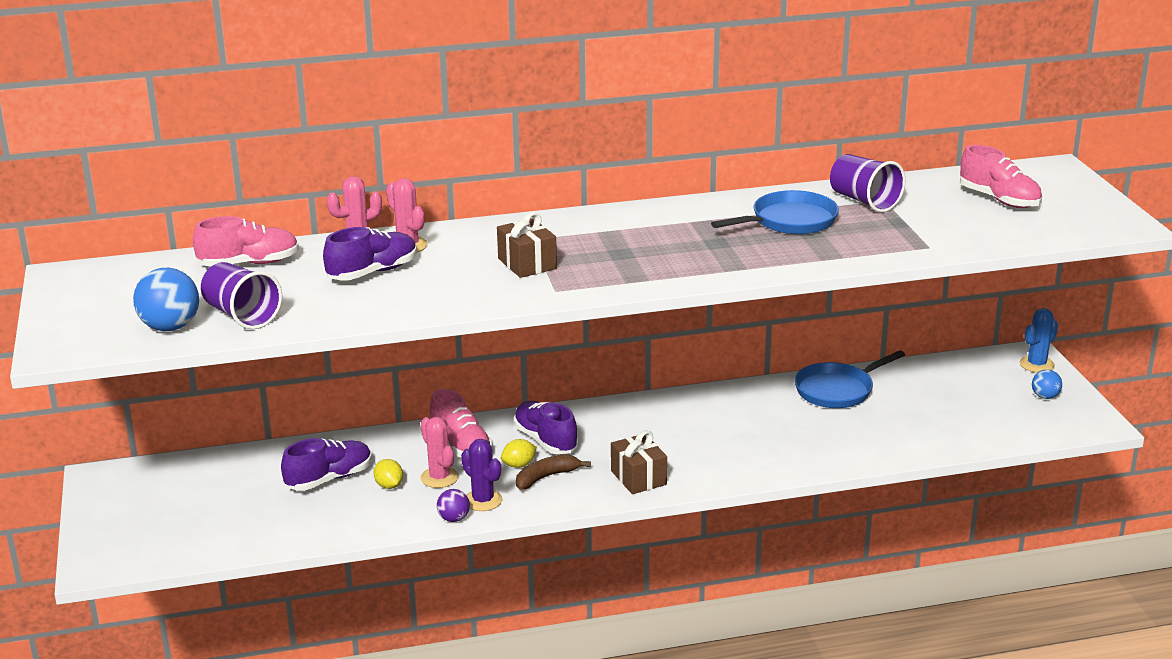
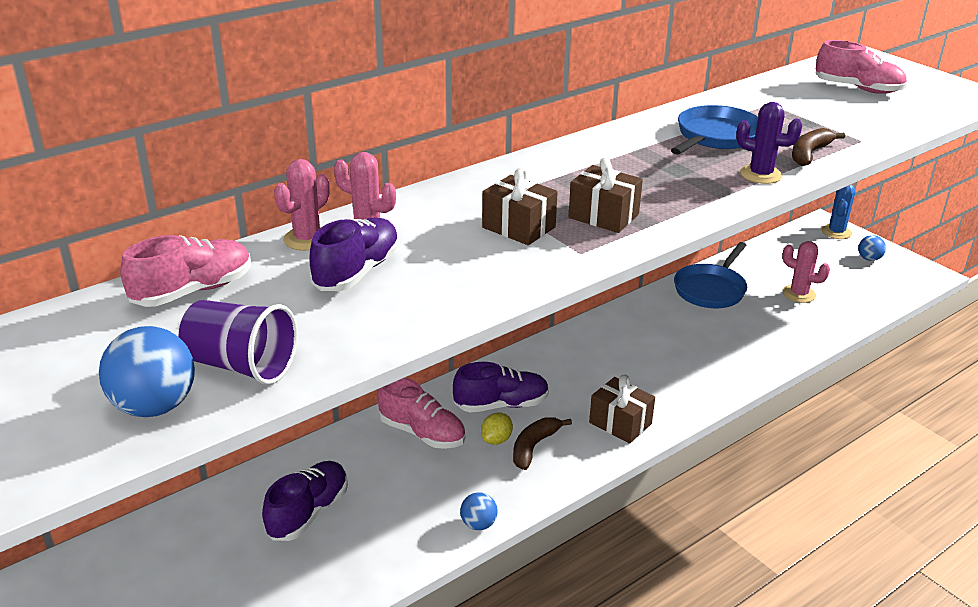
camera: 25 degrees left, 5 degrees up
yellow lemon [374,459,403,489] -> none
pink cactus [421,417,459,488] -> pink cactus moved to [782,241,830,303]
purple ball [437,489,470,522] -> blue ball [460,492,498,530]
purple cactus [461,439,502,511] -> purple cactus moved to [736,102,802,184]
purple shoe [514,401,578,454] -> purple shoe turned 135 degrees clockwise [453,362,549,413]
purple cup [830,154,905,213] -> none
none -> brown gift [568,157,643,233]
none -> brown banana [792,128,845,166]

